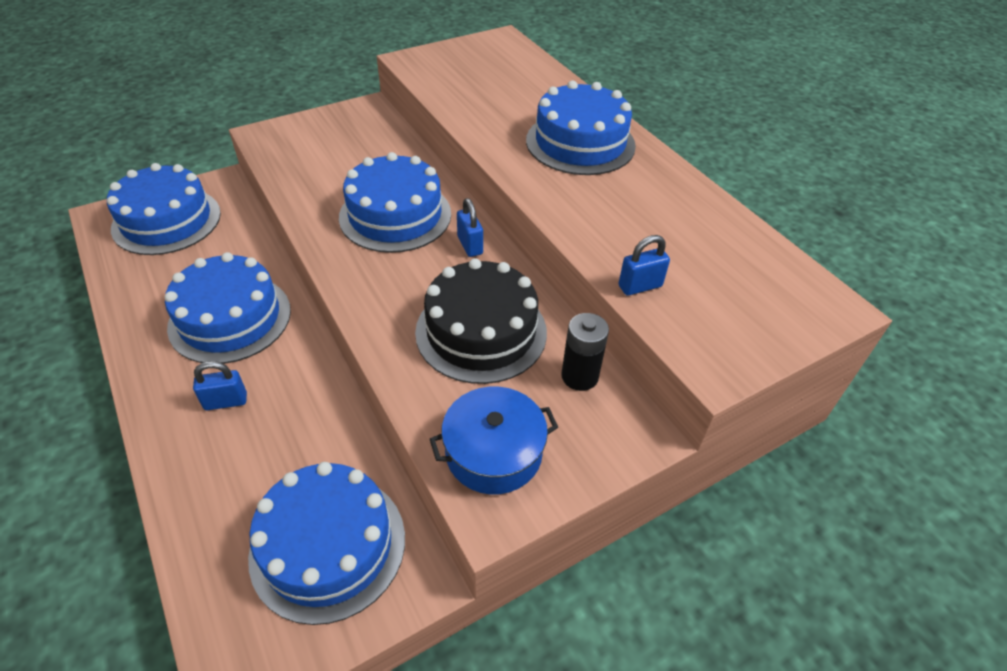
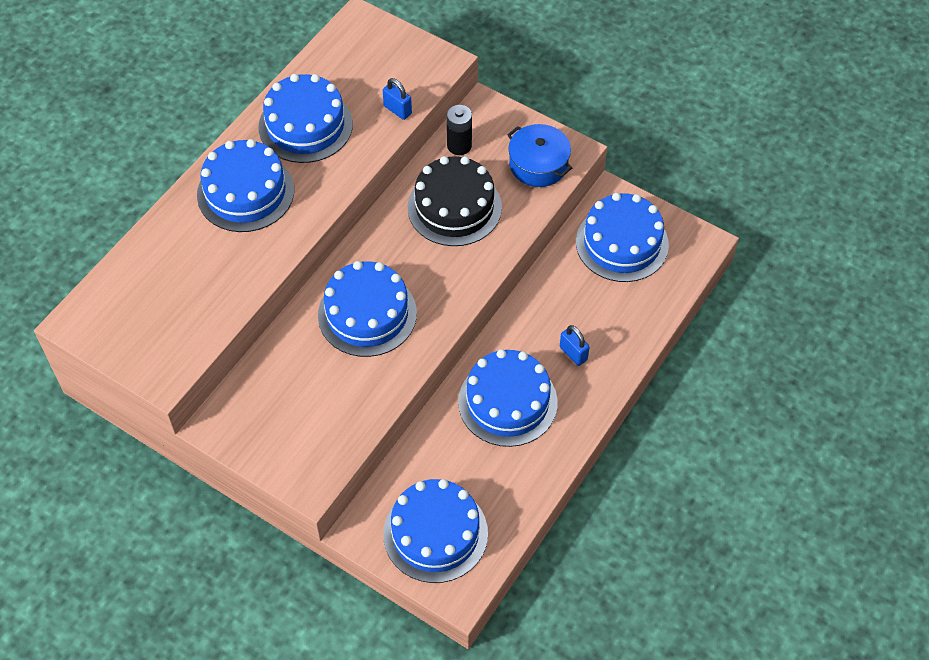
camera: 115 degrees left, 10 degrees up
blue padlock [457,198,483,257] -> none
none -> blue cake [259,74,353,163]

